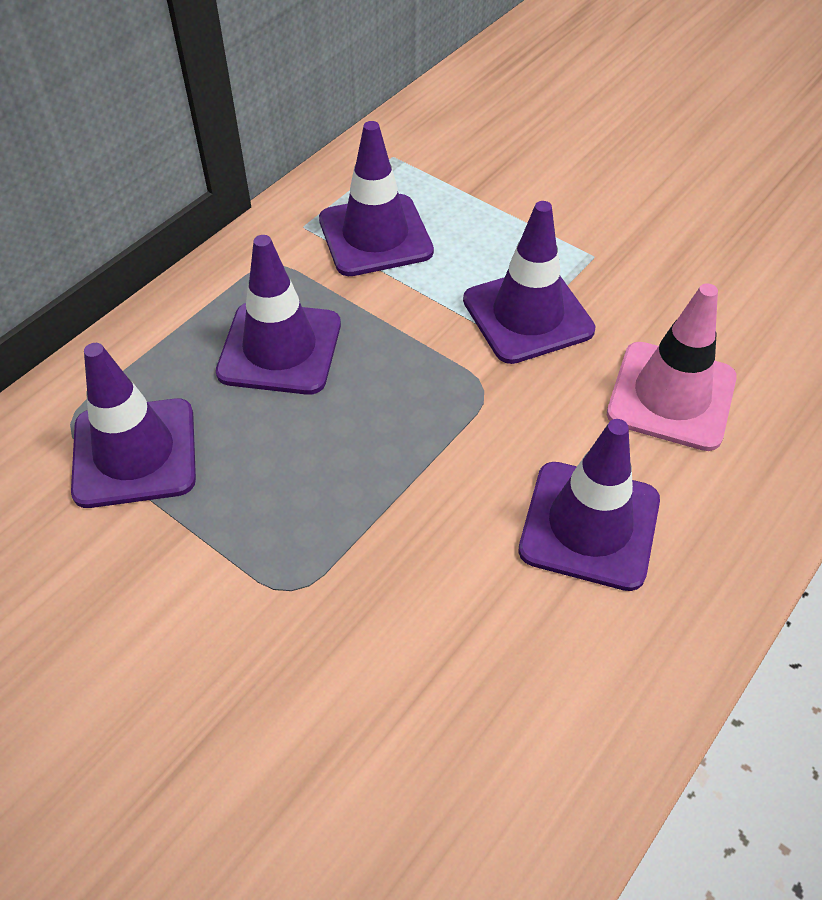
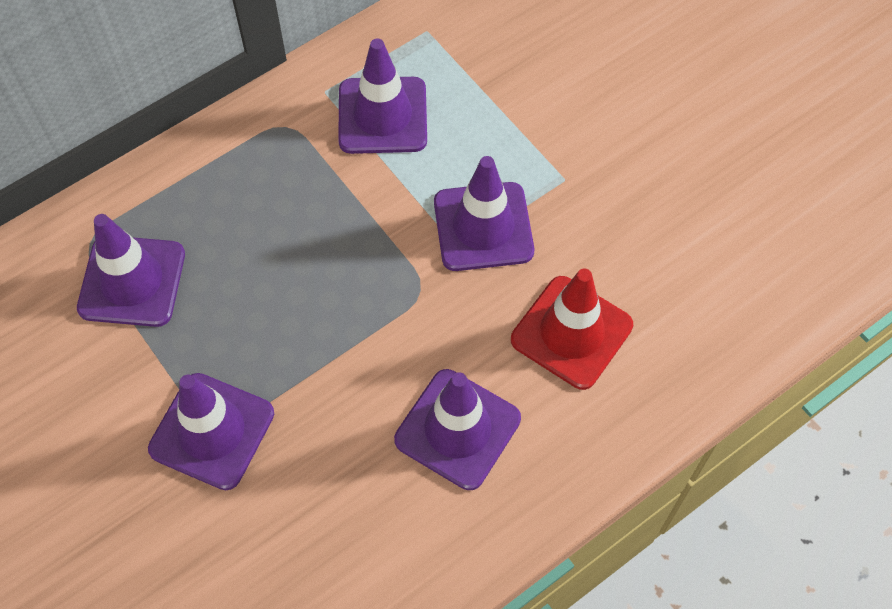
camera: 15 degrees right, 10 degrees up
purple traffic cone [216,235,341,395] -> purple traffic cone moved to [148,373,274,490]
pink traffic cone [607,283,737,451] -> red traffic cone [511,269,633,390]

